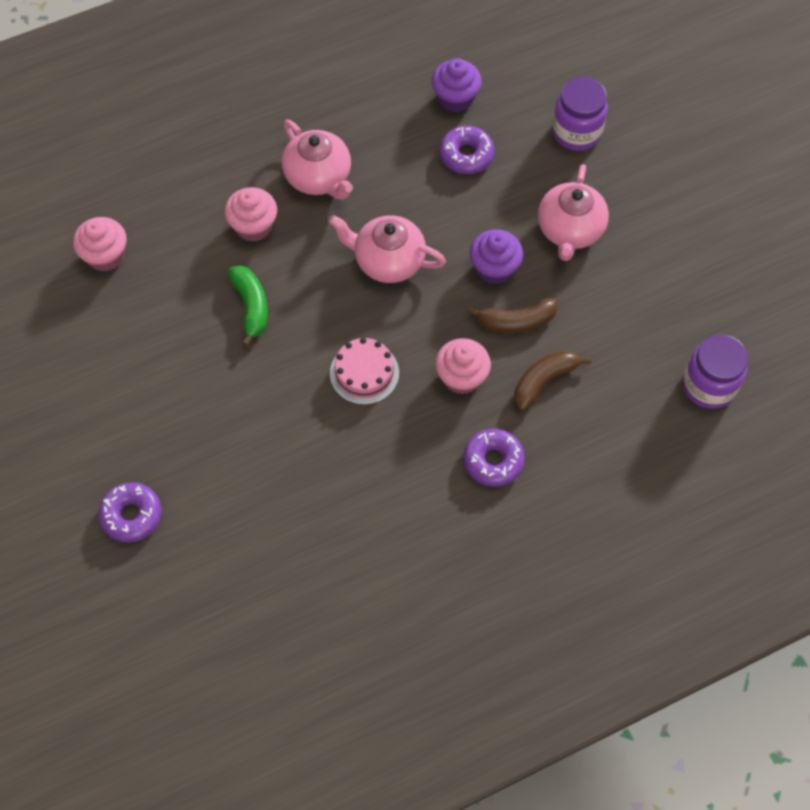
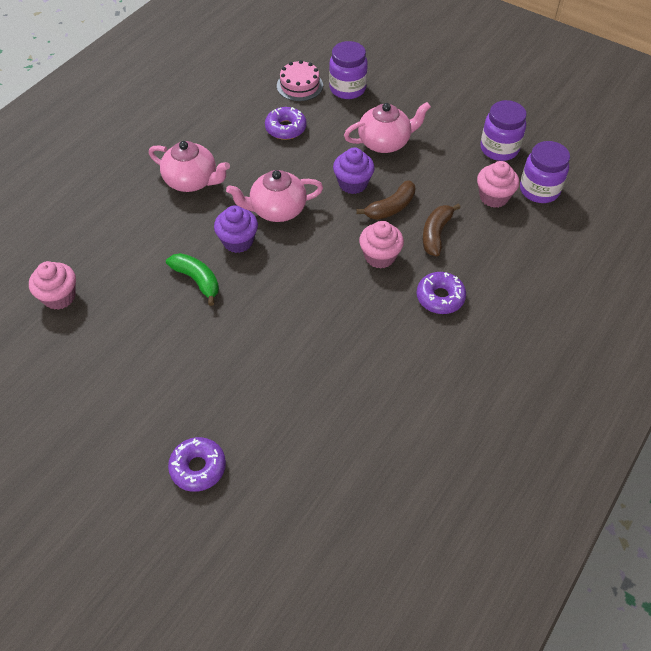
camera: 30 degrees left, 10 degrees down
pink cupcake [225,187,277,242] -> pink cupcake moved to [477,161,519,208]
pink cake [330,338,399,405] -> pink cake moved to [277,60,323,101]
purple cupcake [432,58,482,112] -> purple cupcake moved to [214,205,258,253]
pink teapot [538,164,609,261] -> pink teapot turned 90 degrees counterclockwise [344,102,431,153]
none -> purple jar [480,100,527,161]

